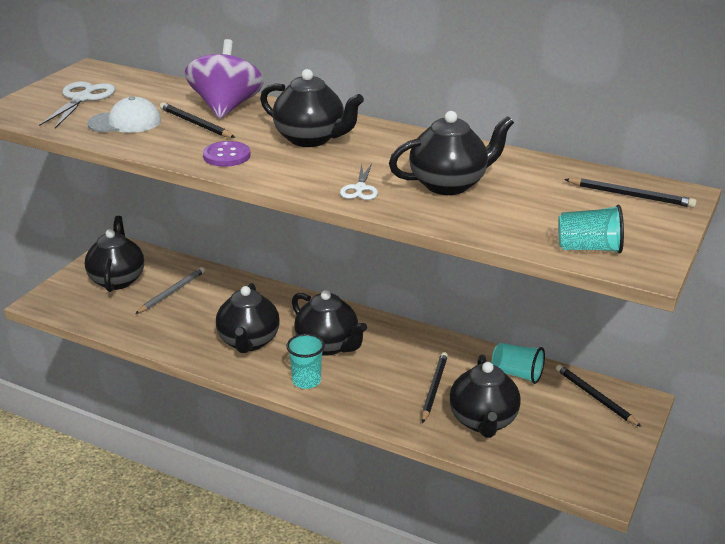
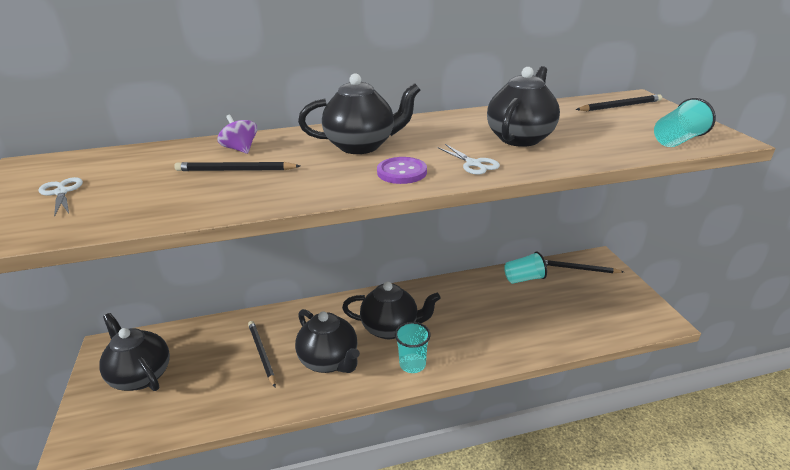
camera: 40 degrees left, 0 degrees up
white scissors [39,81,115,128] -> white scissors [38,177,83,217], size x0.60
white cap [87,96,161,133] -> none
grey pencil [135,267,205,314] -> none
purple spinning top [185,39,264,118] -> purple spinning top [217,115,257,154], size x0.50
purple button [203,141,251,167] -> purple button moved to [377,157,427,184]
black pencil [422,352,448,423] -> black pencil moved to [248,321,276,387]
black teapot [449,355,520,438] -> none

